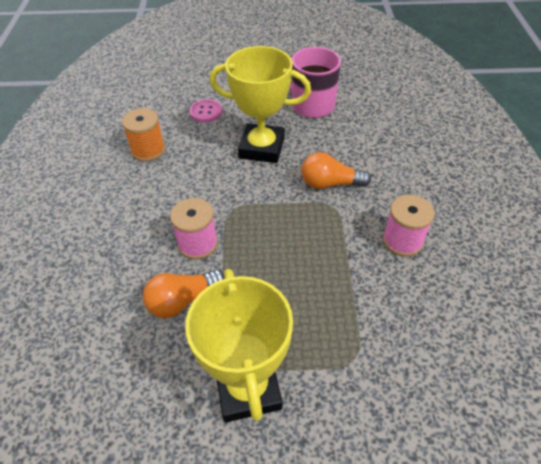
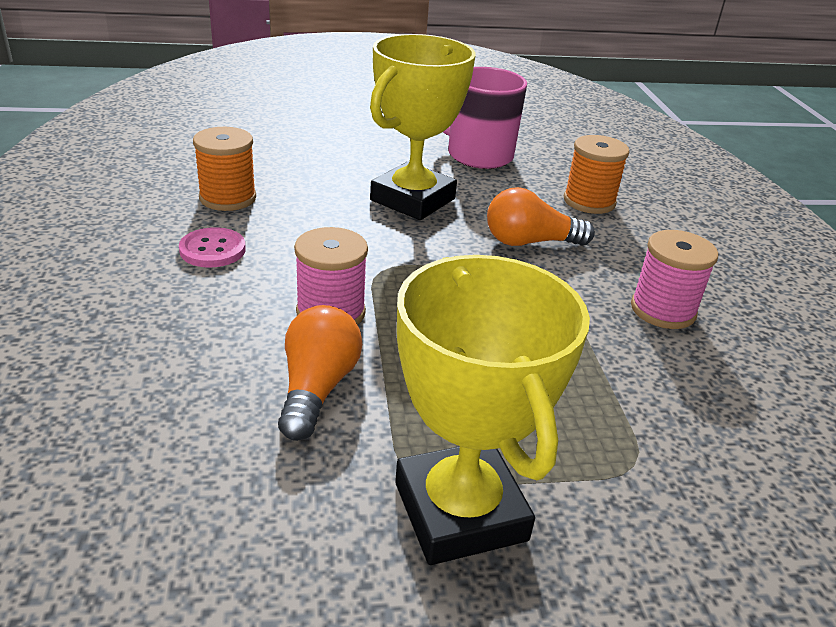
camera: 10 degrees left, 15 degrees down
orange light bulb [143,269,225,318] -> orange light bulb turned 135 degrees clockwise [278,305,362,441]
pink button [189,99,222,123] -> pink button moved to [179,227,246,268]
yellow trophy [210,46,311,163] -> yellow trophy turned 60 degrees counterclockwise [370,34,475,220]
none -> orange spool [564,135,630,214]

